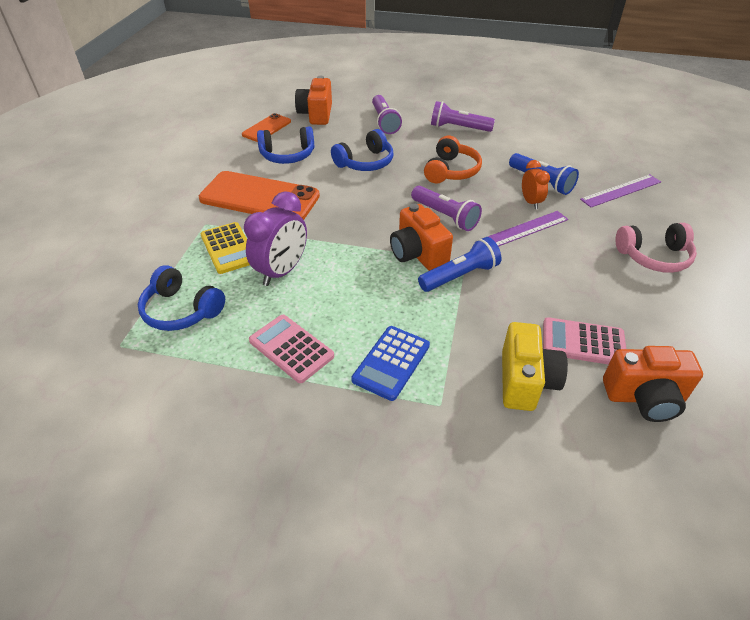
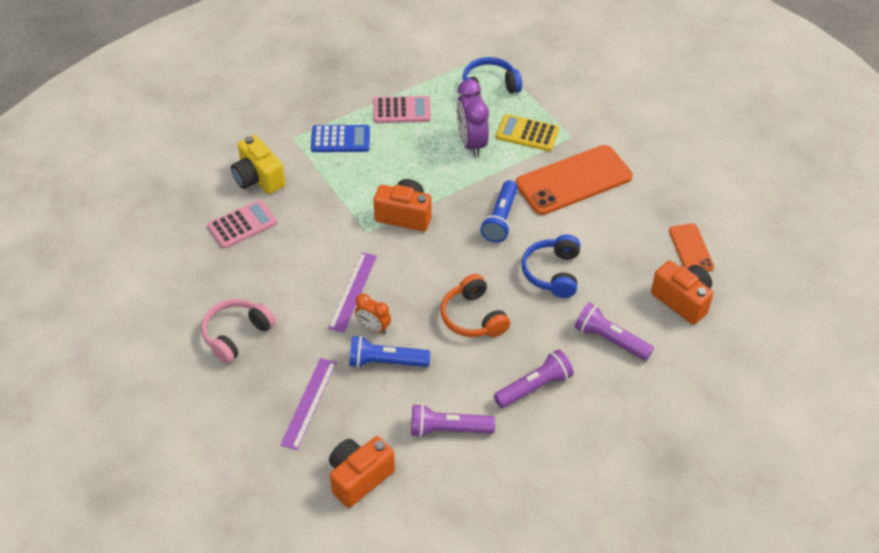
camera: 135 degrees right, 5 degrees up
blue headphones [257,126,314,164] -> none
blue calculator [351,326,430,401] -> blue calculator turned 105 degrees clockwise [311,125,370,152]
purple flashlight [411,186,482,231] -> purple flashlight moved to [411,404,496,438]
blue flashlight [418,237,501,292] -> blue flashlight moved to [481,180,518,242]
orange camera [603,346,703,422] -> orange camera moved to [329,436,395,508]

